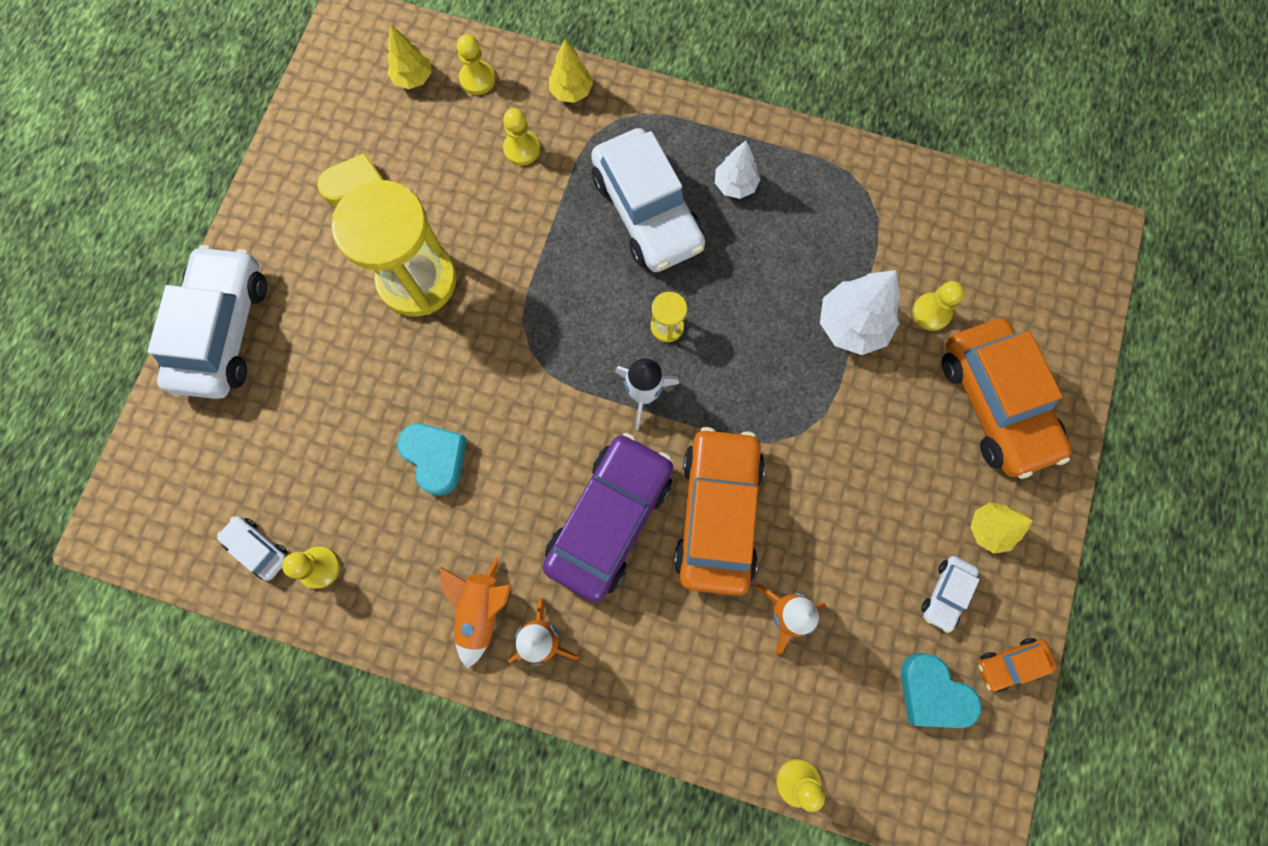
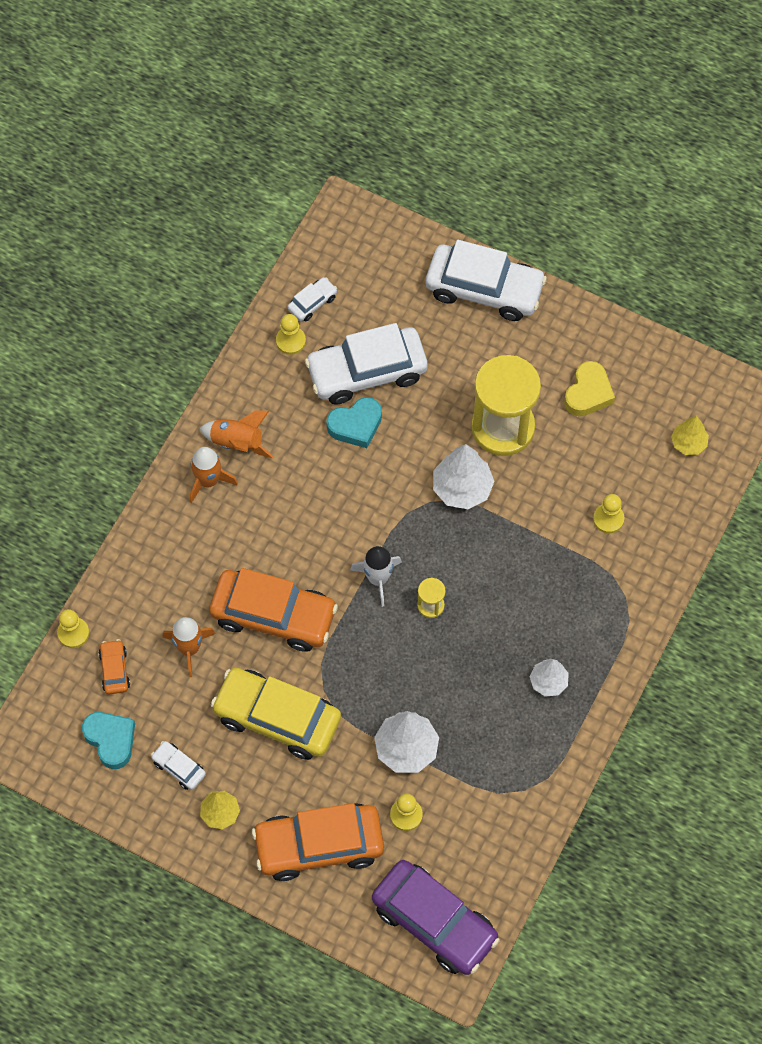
camera: 100 degrees right, 10 degrees down
yellow pawn [457,34,495,95] -> none
purple car [543,433,673,602] -> purple car moved to [372,860,500,975]
yellow tree [549,39,593,103] -> none
white car [591,128,705,272] -> white car moved to [305,323,428,404]
turquoise heart [901,653,982,728] -> turquoise heart turned 90 degrees clockwise [82,712,135,769]
orange car [978,638,1057,692] -> orange car moved to [99,639,130,695]
none -> yellow car [211,668,341,760]
none -> white tree [433,444,495,509]

